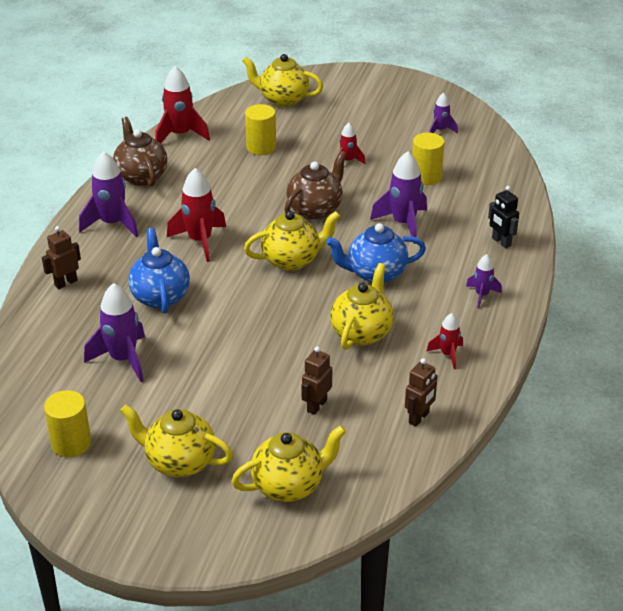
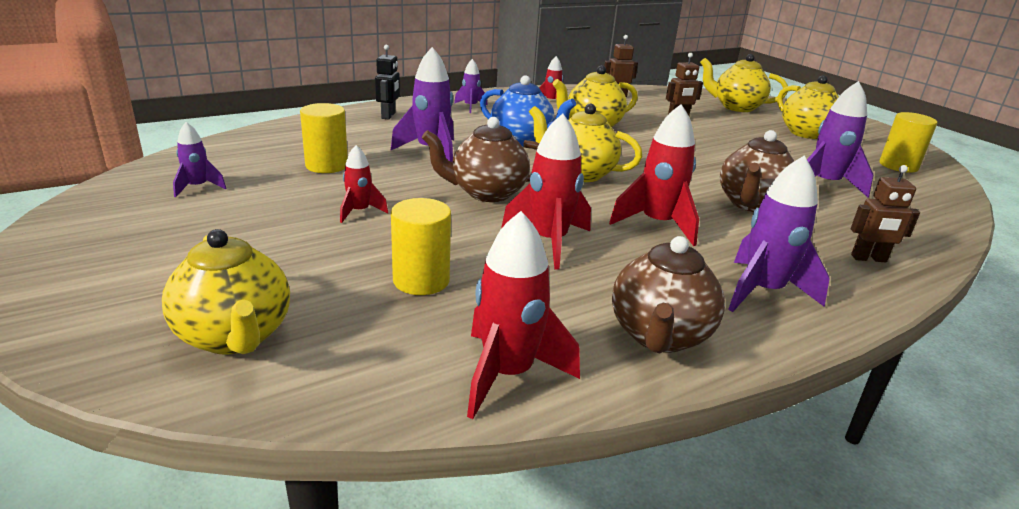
camera: 140 degrees left, 10 degrees down
blue teapot [128,228,190,313] -> brown teapot [720,130,794,212]
none -> red rocket [501,113,591,269]

